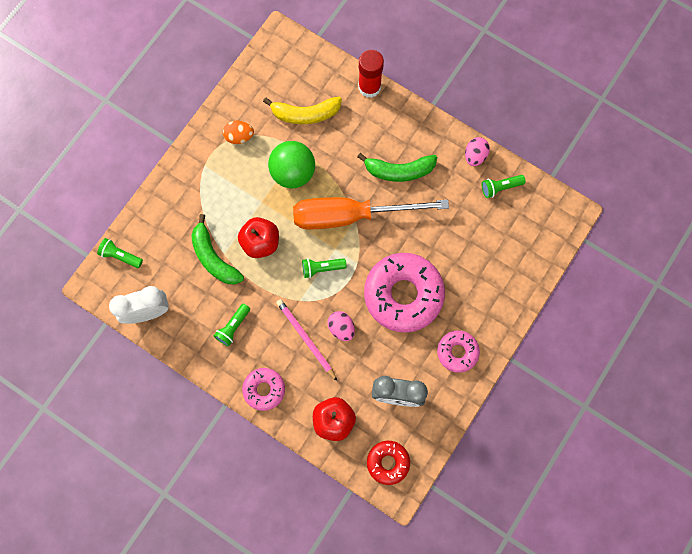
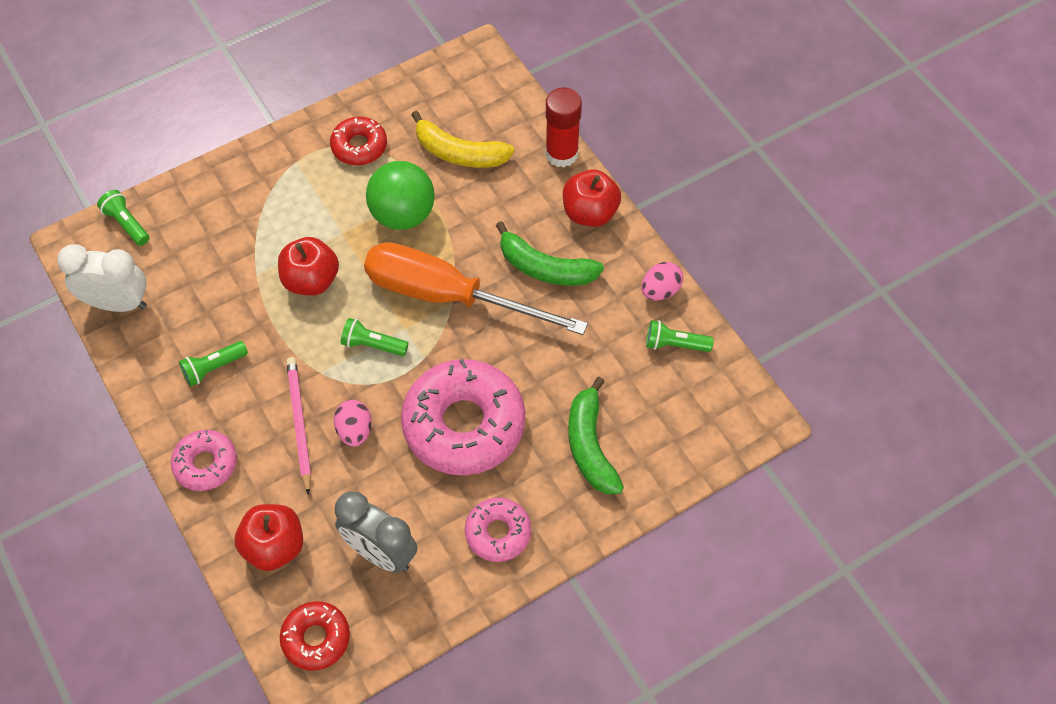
camera: 25 degrees right, 15 degrees down
green banana [191,214,244,284] -> green banana moved to [568,377,624,494]
orange egg [223,121,254,144] -> red donut [330,117,387,165]
none -> red apple [563,169,621,227]

